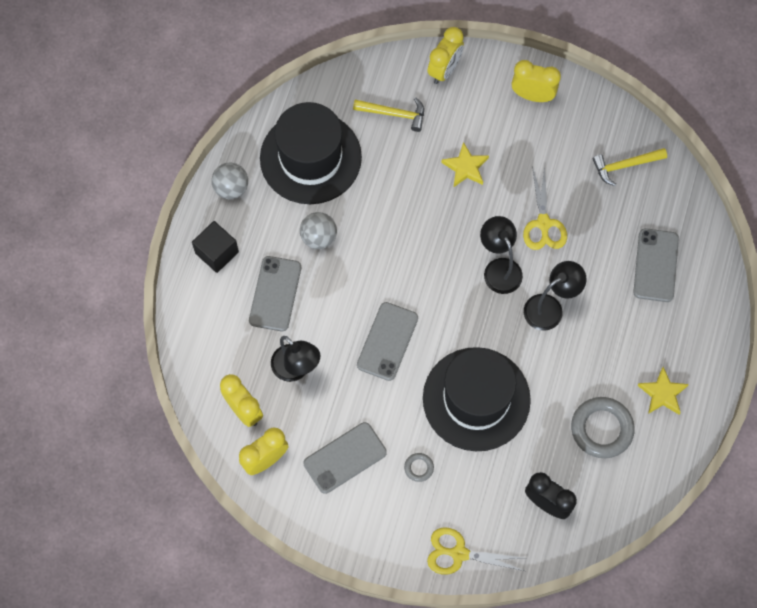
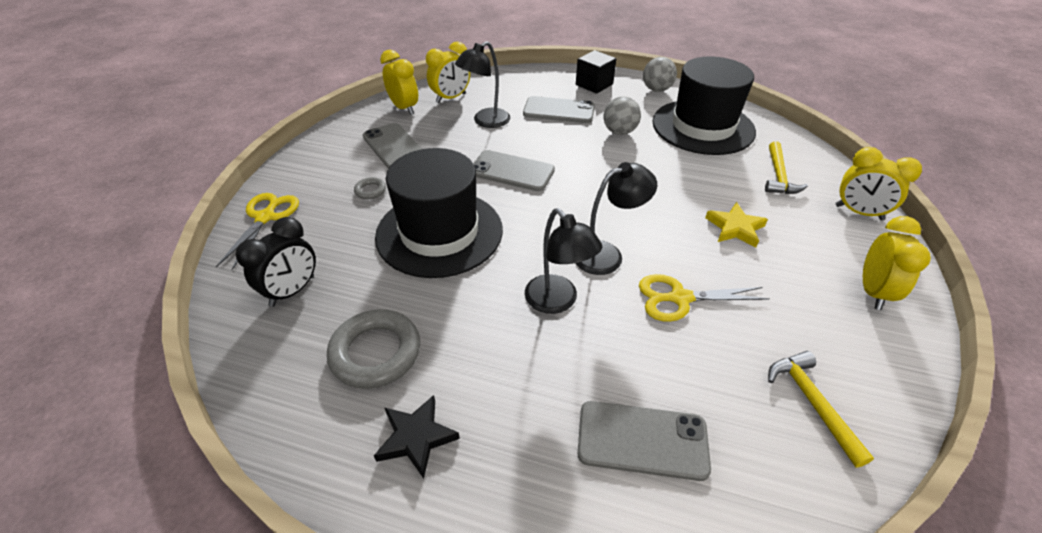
camera: 90 degrees right, 25 degrees down
yellow star [637,367,689,414] -> black star [374,395,460,479]

